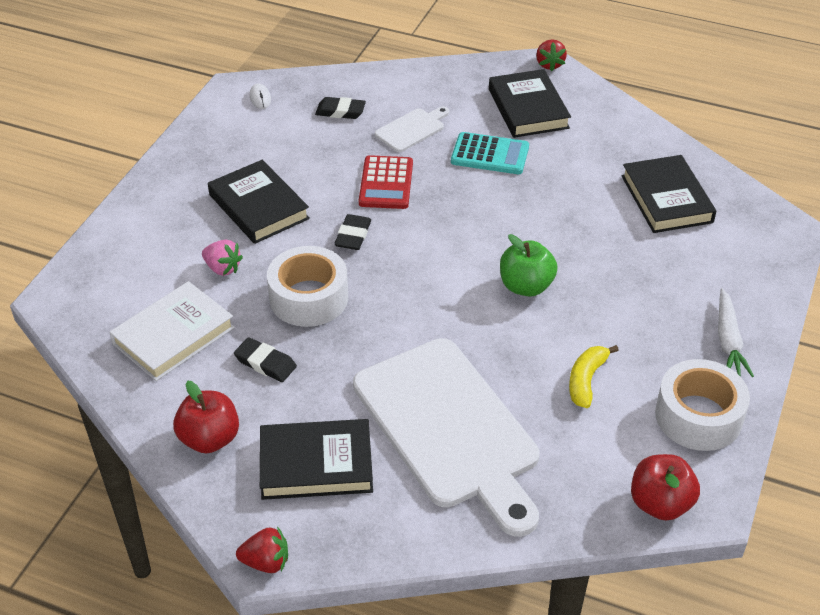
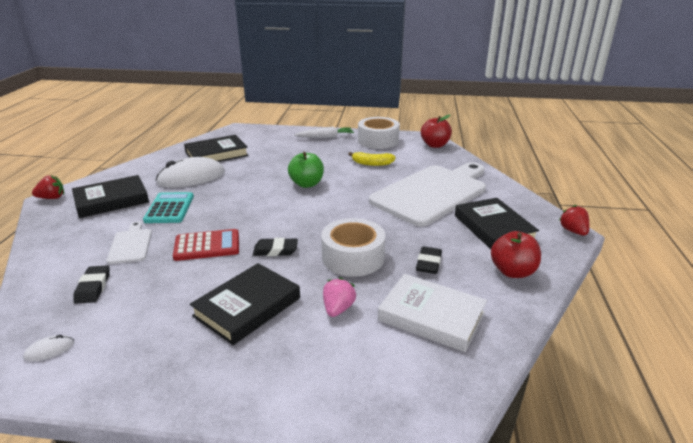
camera: 105 degrees left, 15 degrees down
white cutting board [375,106,449,152] -> white cutting board turned 45 degrees clockwise [106,221,152,264]
none -> white mouse [156,157,225,188]

